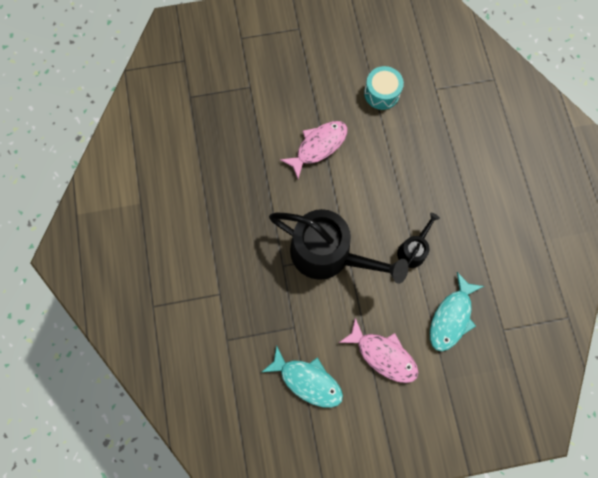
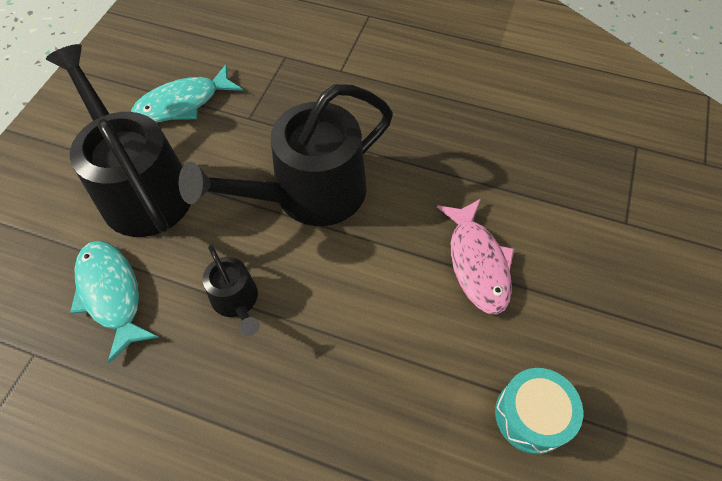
camera: 120 degrees right, 15 degrees down
pink fish [339,318,419,383] -> black watering can [46,44,191,237]

